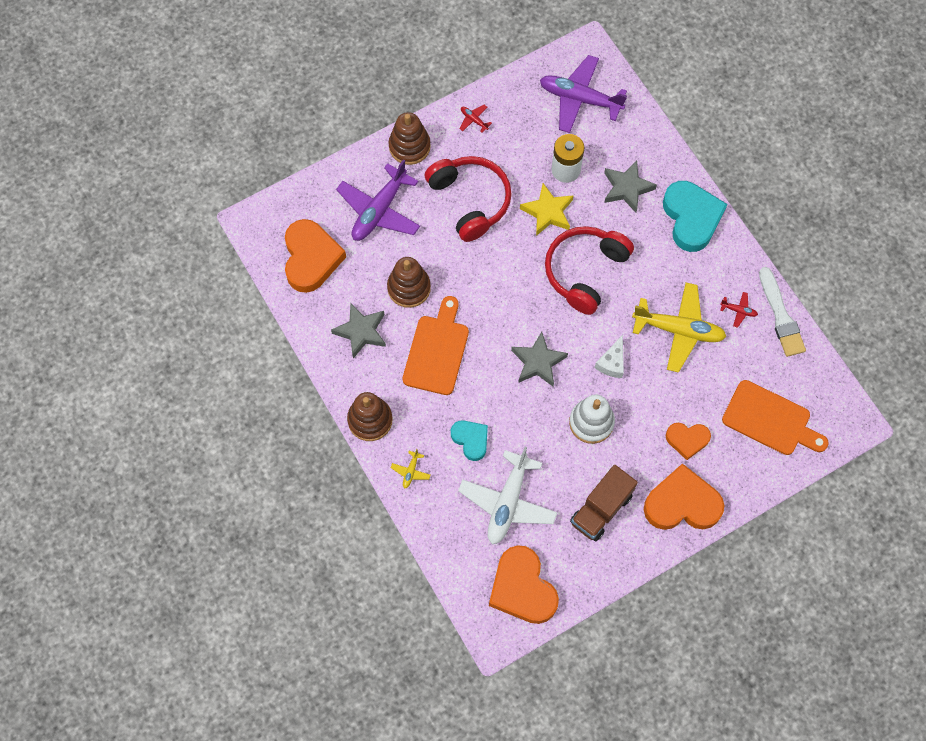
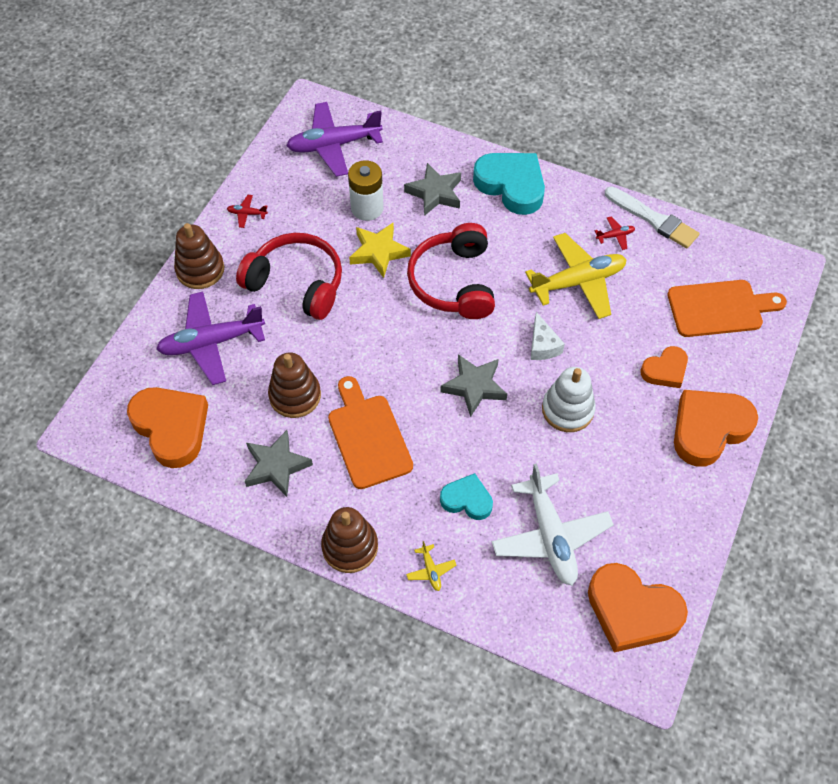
camera: 35 degrees left, 10 degrees down
purple plane [336,160,420,241] -> purple plane turned 75 degrees clockwise [156,292,265,385]
brown truck [570,465,638,541] -> none

